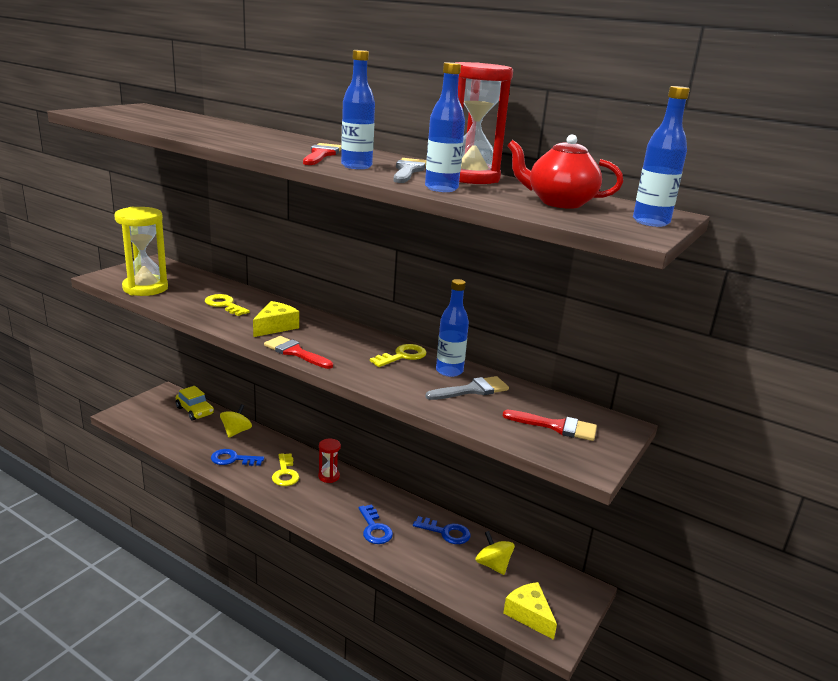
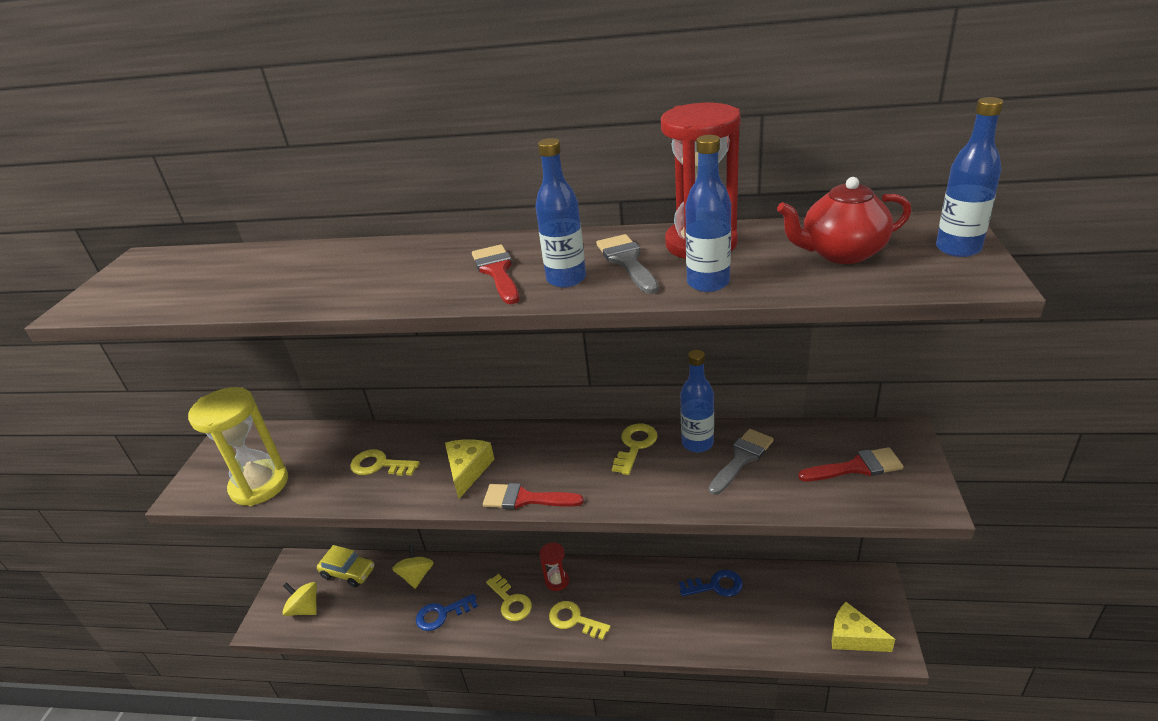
camera: 20 degrees left, 10 degrees up
blue key [359,504,393,544] -> none
yellow spinning top [475,531,515,575] -> yellow spinning top moved to [282,582,317,616]
none -> yellow key [549,601,611,640]

